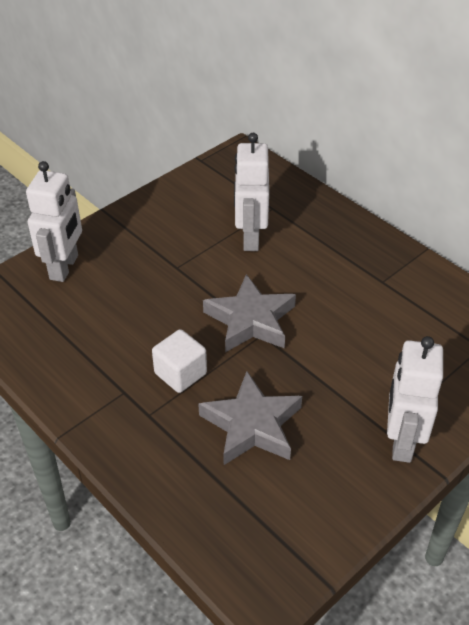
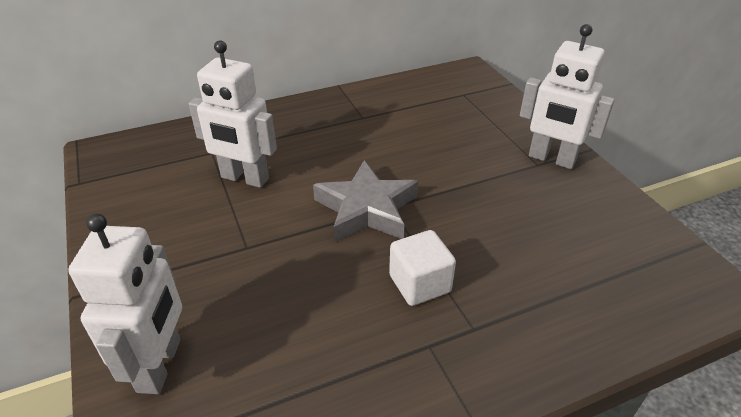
camera: 70 degrees left, 5 degrees down
white robot [26,161,82,282] -> white robot turned 60 degrees clockwise [68,213,182,394]
grey star [198,371,302,465] -> none

